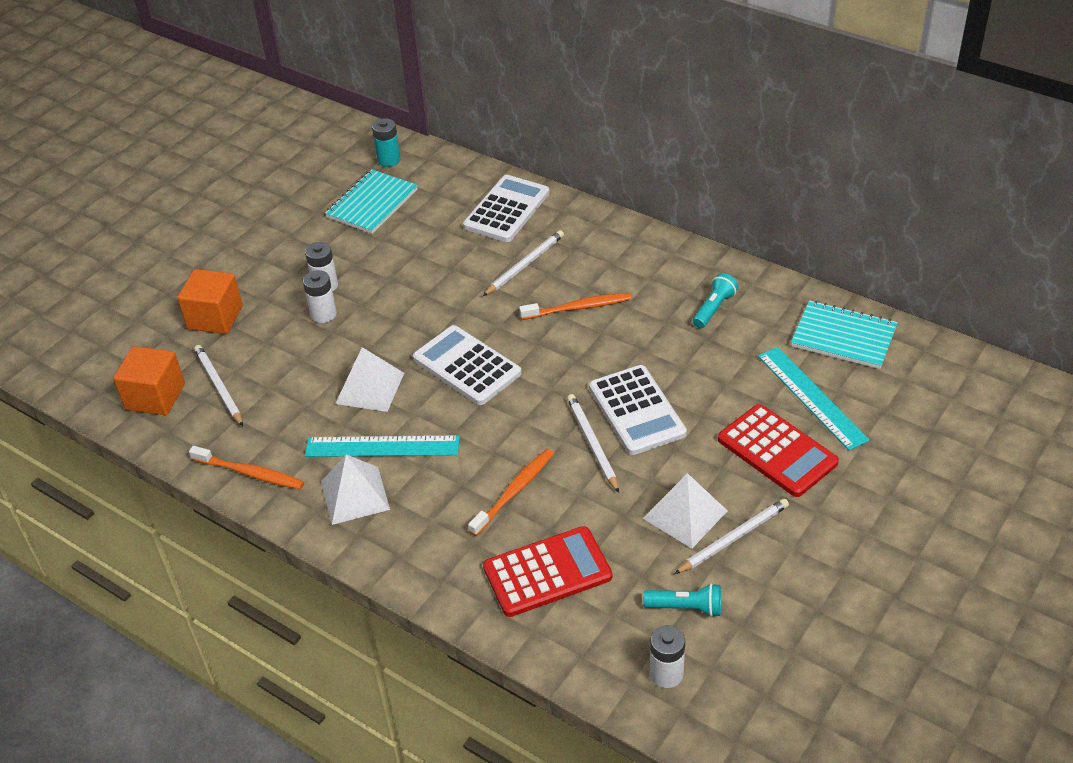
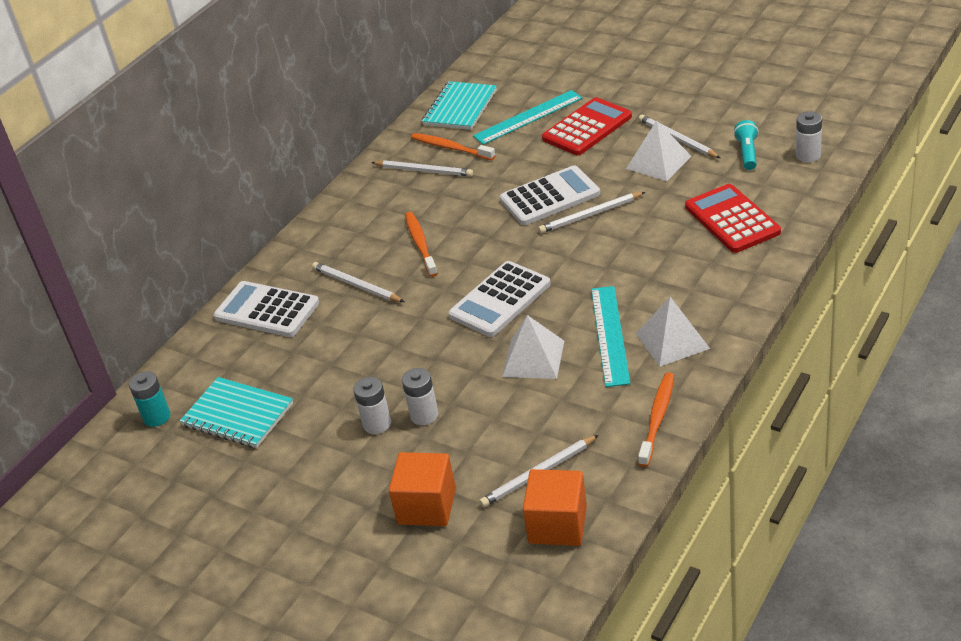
camera: 90 degrees left, 5 degrees down
orange toothbrush [468,449,554,536] -> orange toothbrush moved to [411,133,496,160]
turquoise flashlight [693,273,738,328] -> white pencil [371,160,473,177]

